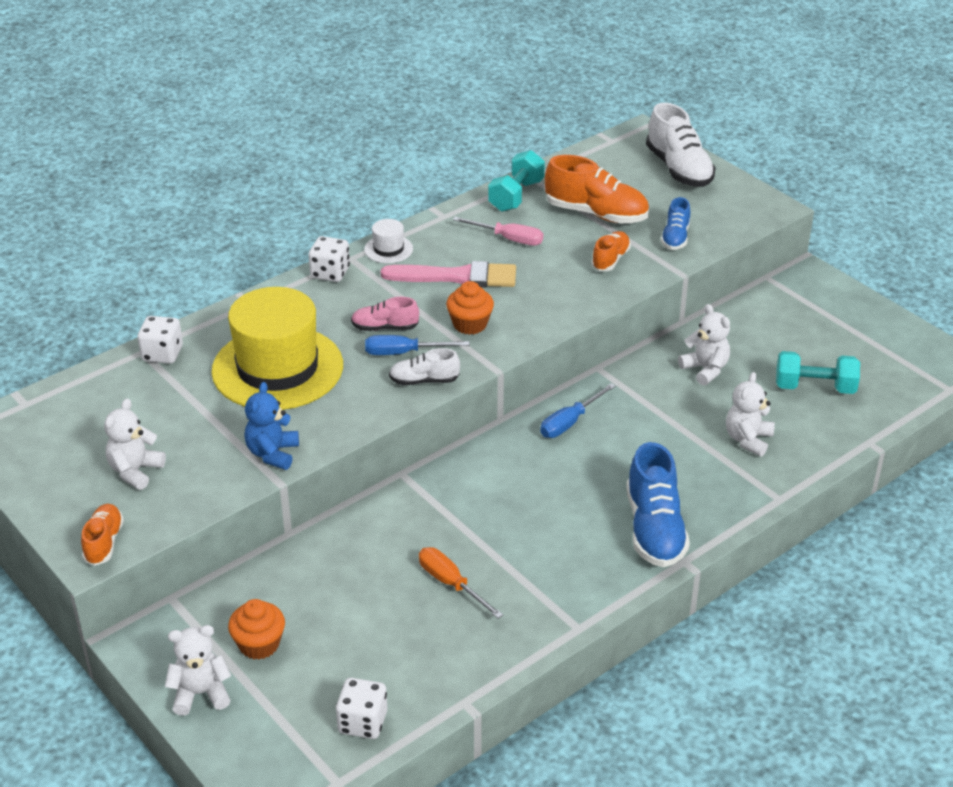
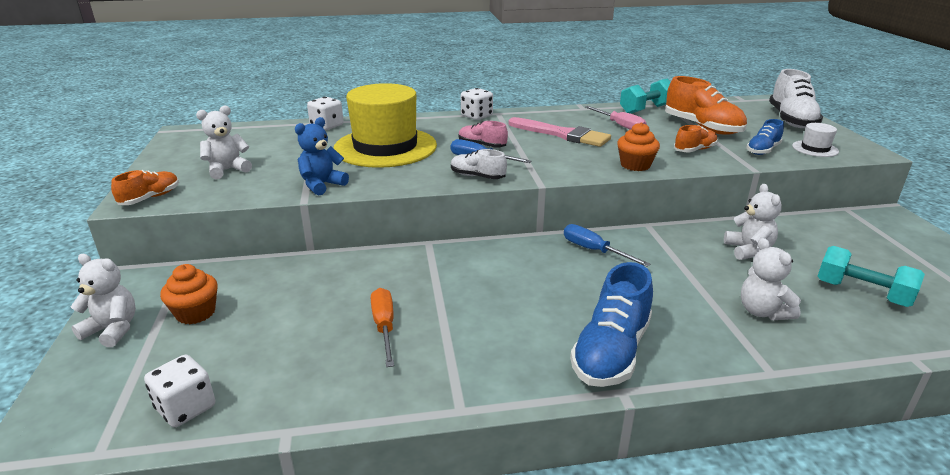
camera: 30 degrees right, 10 degrees down
white hat [364,219,413,263] -> white hat moved to [792,123,839,157]
orange cupcake [446,281,494,335] -> orange cupcake moved to [617,122,660,171]
blue screwdriver [540,383,616,438] -> blue screwdriver turned 60 degrees clockwise [564,224,650,267]
white teddy bear [726,372,775,457] -> white teddy bear turned 75 degrees counterclockwise [741,238,801,320]

